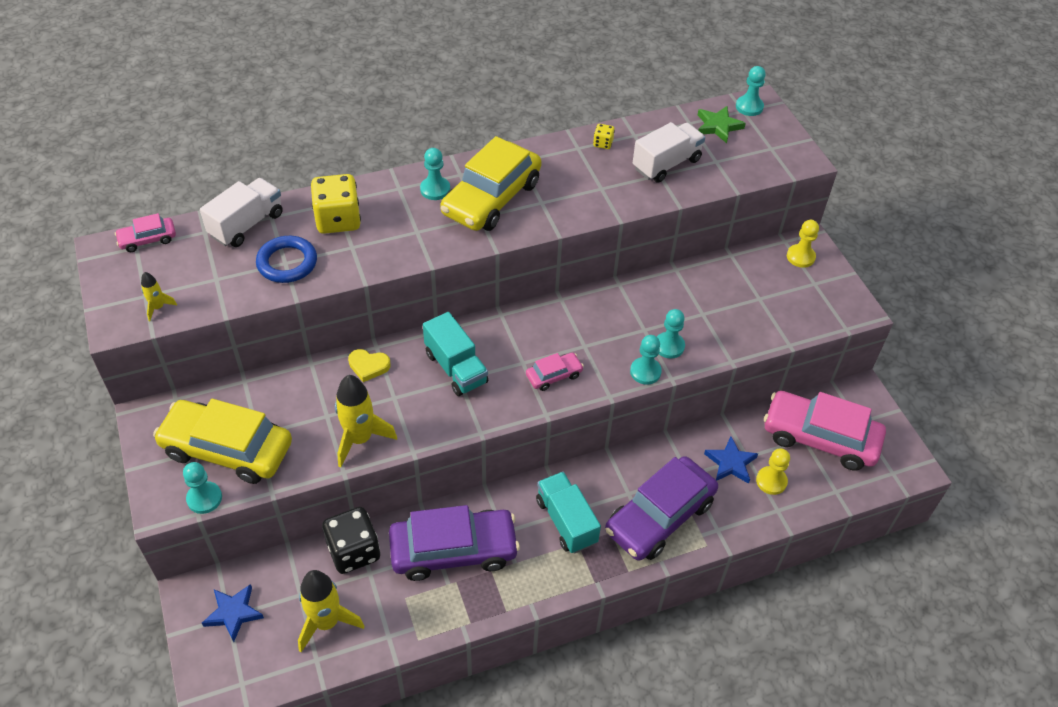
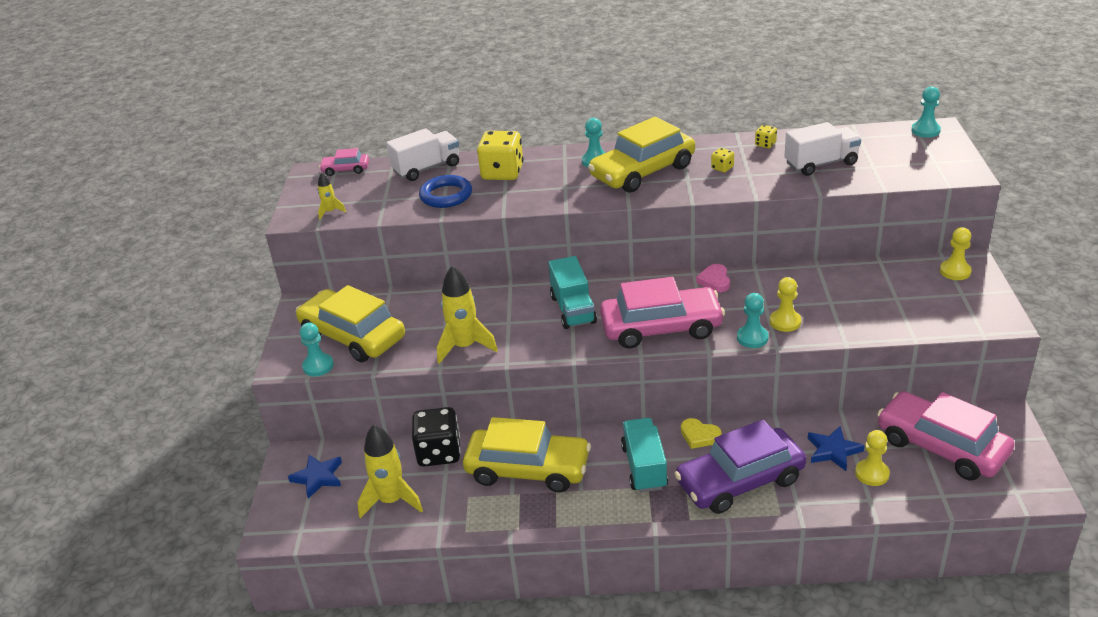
camera: 25 degrees right, 15 degrees down
yellow heart [348,349,391,382] -> yellow heart moved to [681,418,721,449]
purple car [389,505,520,581] -> yellow car [463,417,591,493]
pink car [526,353,584,391] -> pink car [600,277,725,348], size x2.17
turquoise pawn [657,309,685,358] -> yellow pawn [770,277,801,332]
green star [698,106,746,143] -> none
none -> pink heart [696,264,730,292]
none -> yellow dice [711,148,734,172]

